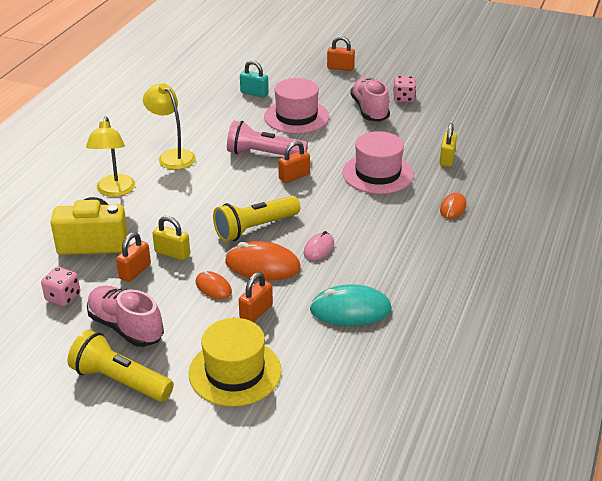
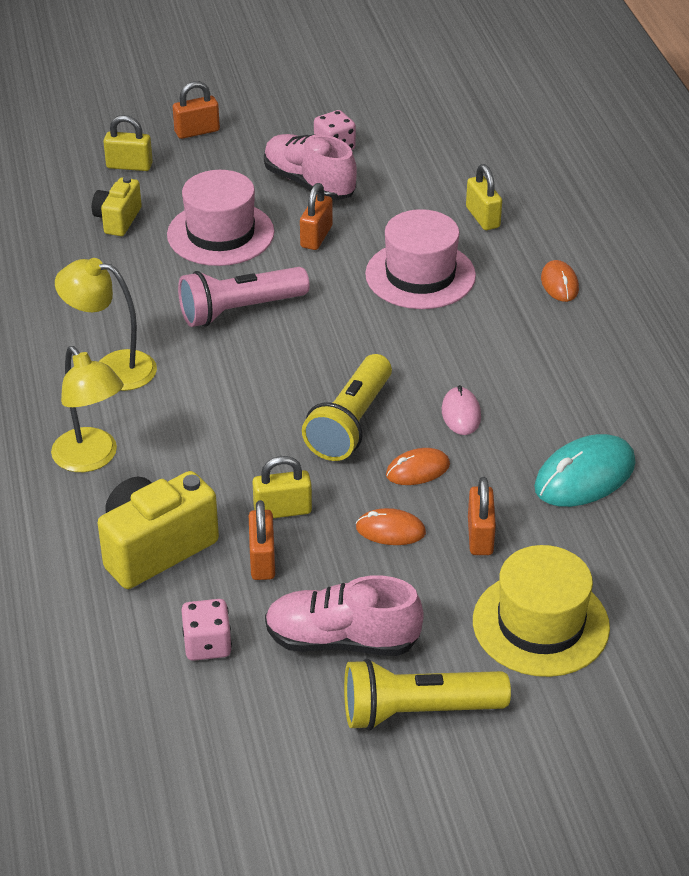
camera: 35 degrees left, 5 degrees up
orange mouse [225,241,301,280] -> orange mouse [386,448,450,485], size x0.57
turquoise padlock [240,60,269,98] -> yellow camera [92,176,142,236]
orange padlock [278,141,310,183] -> orange padlock moved to [300,183,333,250]
none -> yellow padlock [103,115,153,171]

